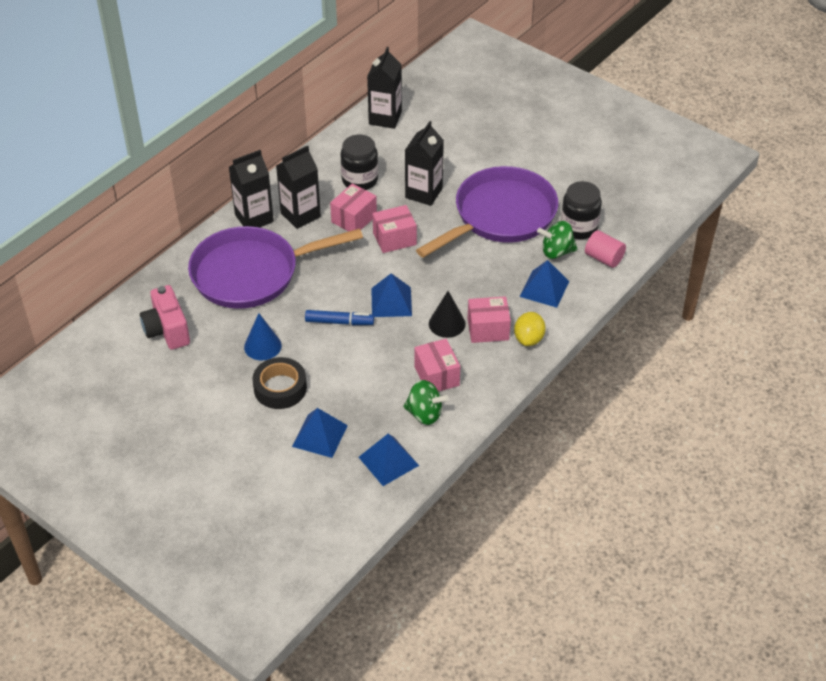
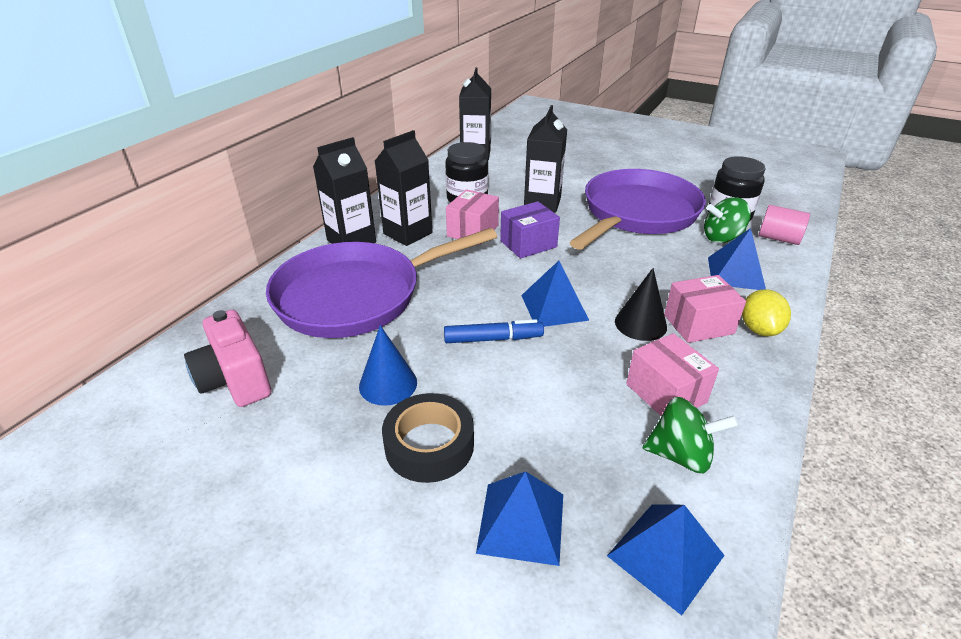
camera: 10 degrees left, 10 degrees down
pink box [373,205,417,253] -> purple box [500,201,560,259]

